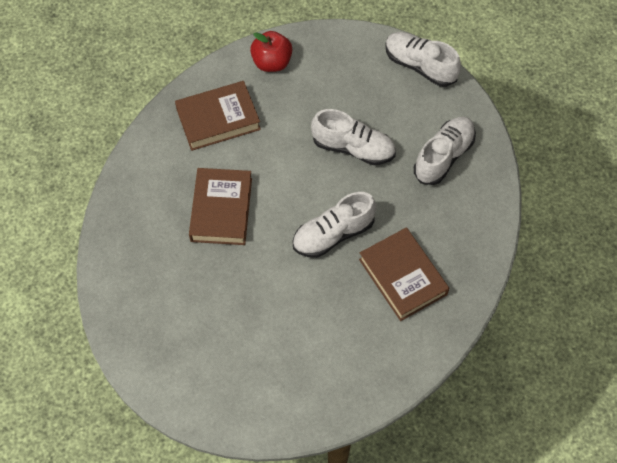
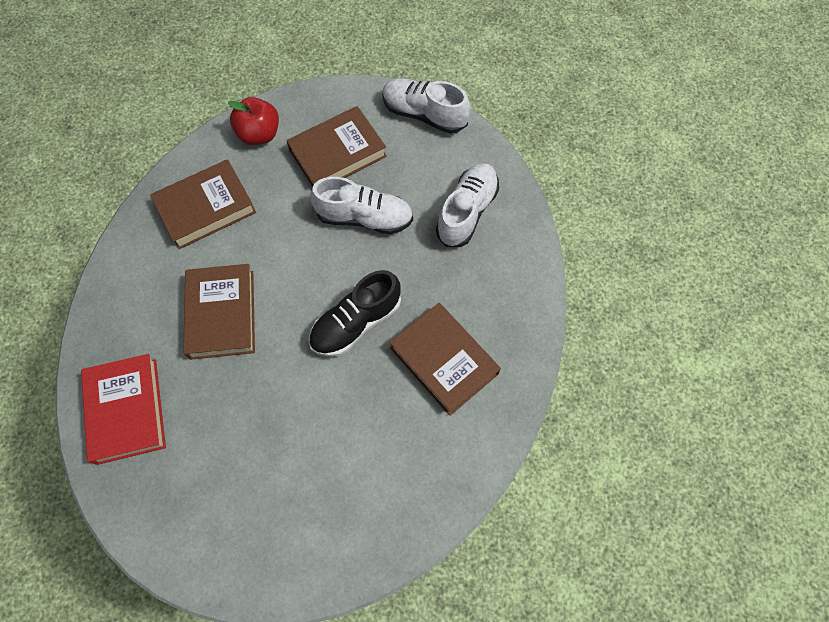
camera: 10 degrees left, 5 degrees up
white shoe [293,192,376,258] -> black shoe [309,270,401,357]
none -> red book [81,354,166,465]
none -> brown book [286,106,387,187]

